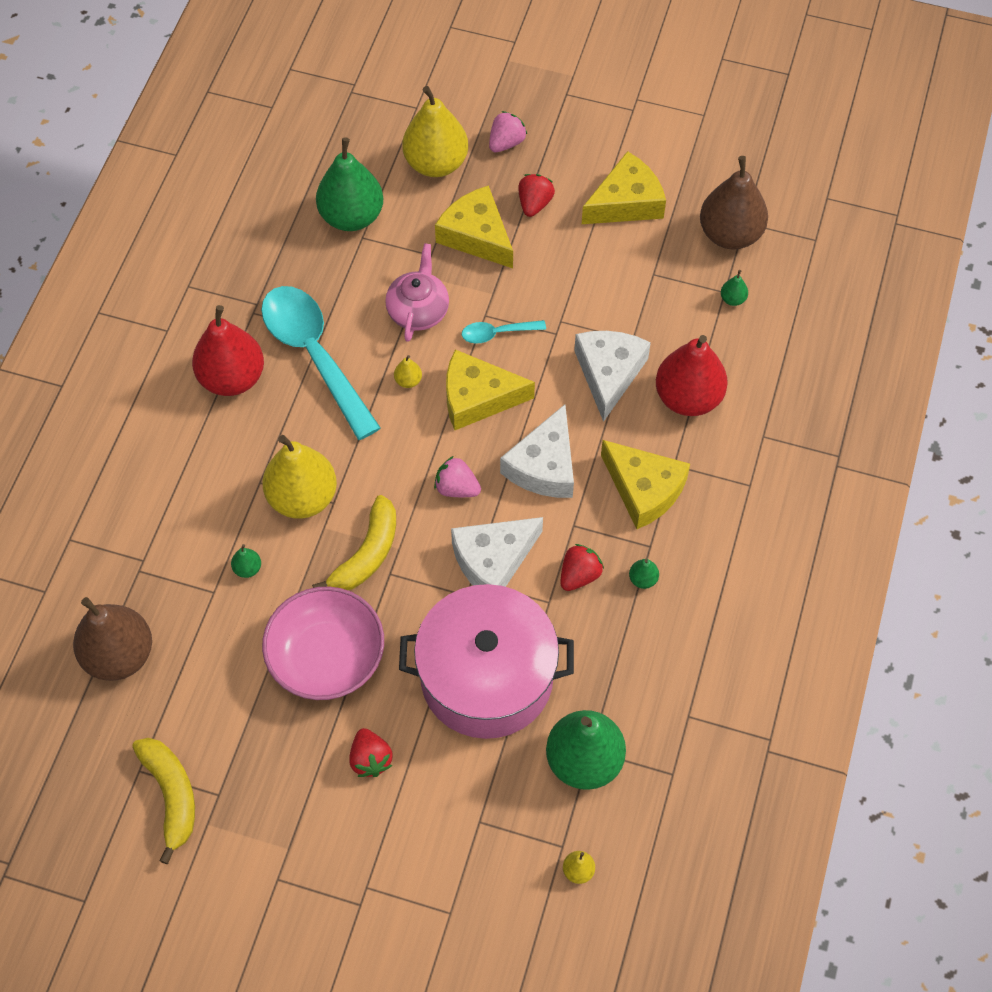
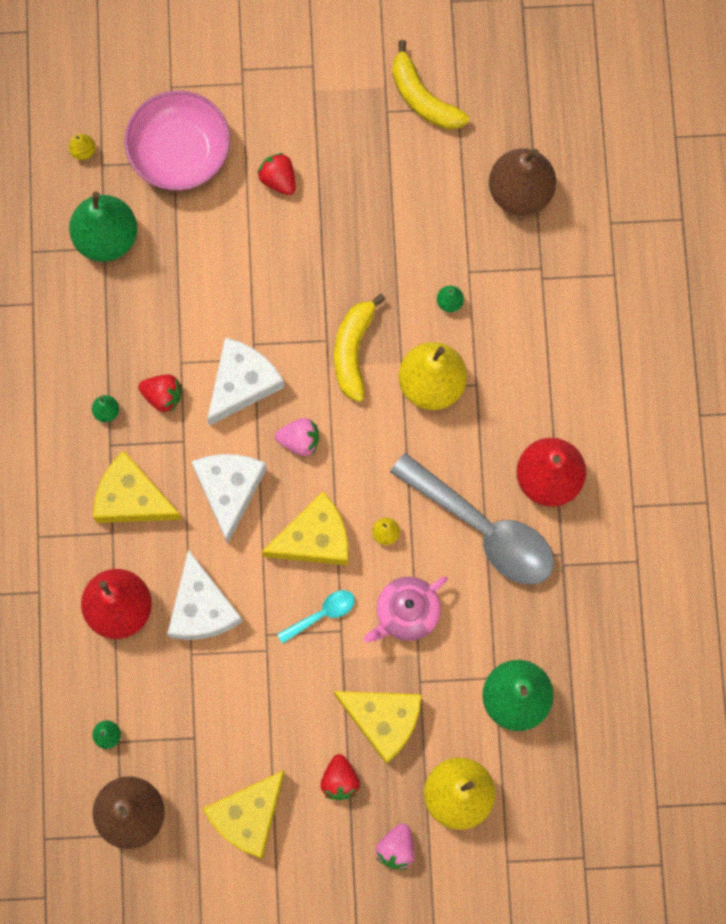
camera: 160 degrees right, 15 degrees up
turquoise spoon [261,286,381,440] -> grey spoon [390,453,554,585]
pink bowl [262,587,384,700] -> pink bowl moved to [125,90,230,190]
pink teapot [385,243,449,342] -> pink teapot turned 60 degrees clockwise [364,576,448,643]
pink pot [399,584,574,739] -> none
red strawberry [560,544,604,591] -> red strawberry turned 90 degrees counterclockwise [138,374,182,413]

